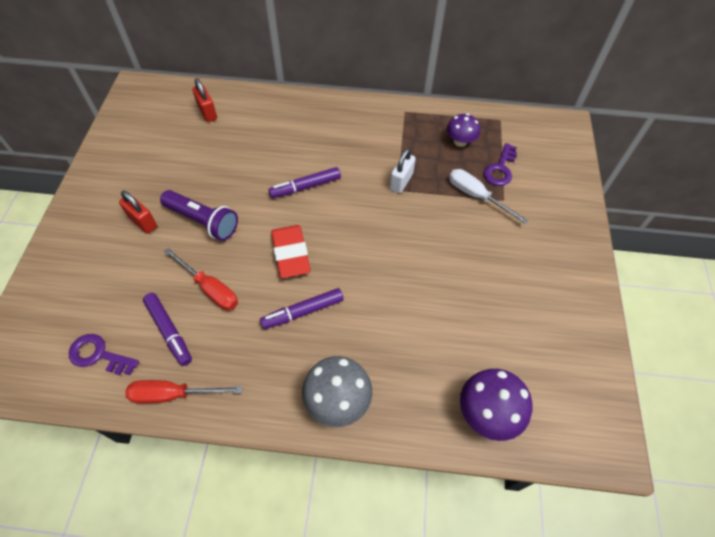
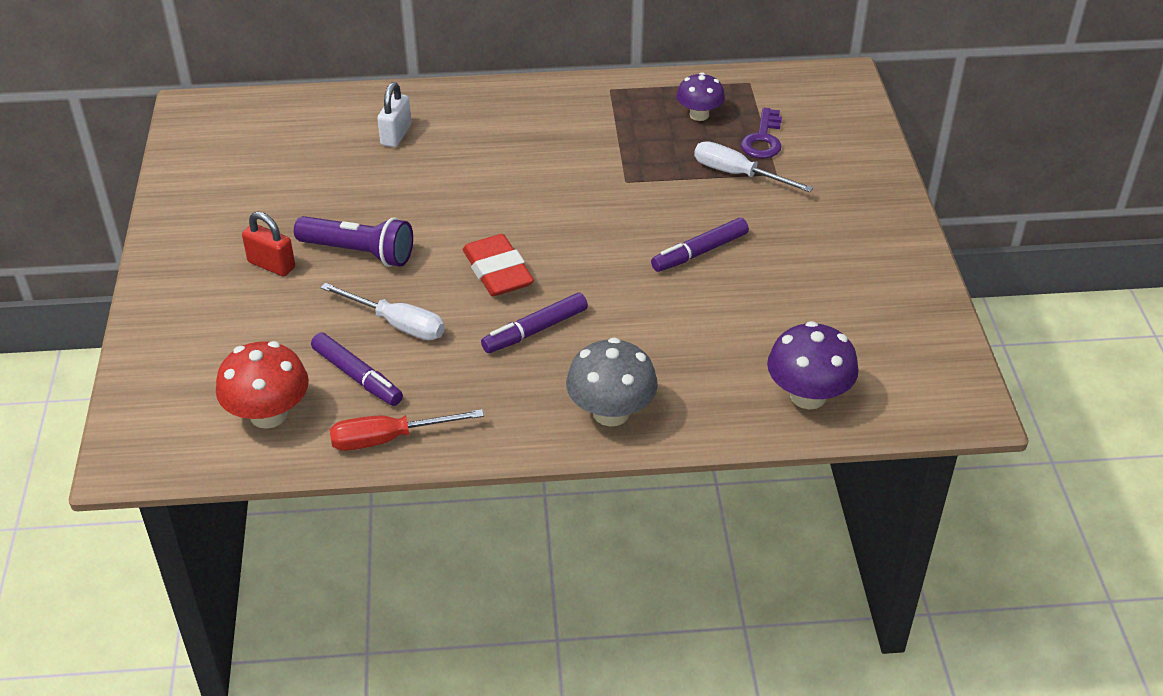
camera: 10 degrees left, 15 degrees down
purple key [69,334,139,375] -> red mushroom [216,341,309,429]
red screwdriver [164,248,238,310] -> white screwdriver [320,283,445,340]
red padlock [192,78,217,122] -> none
purple marker [269,167,341,198] -> purple marker moved to [651,218,749,272]
white padlock [390,148,416,193] -> white padlock moved to [377,82,412,147]

